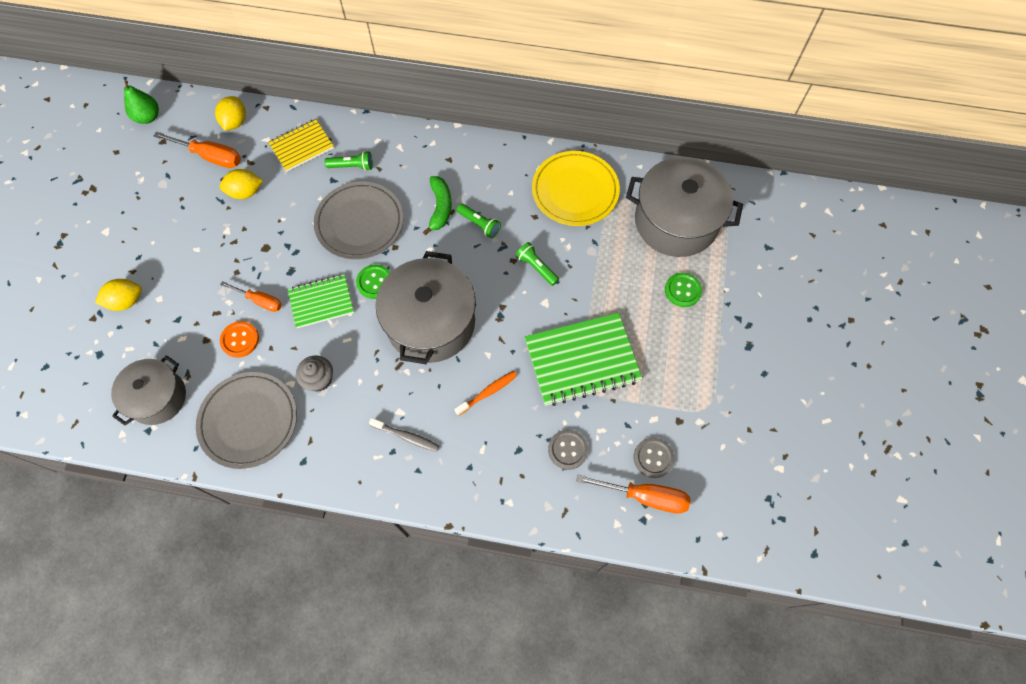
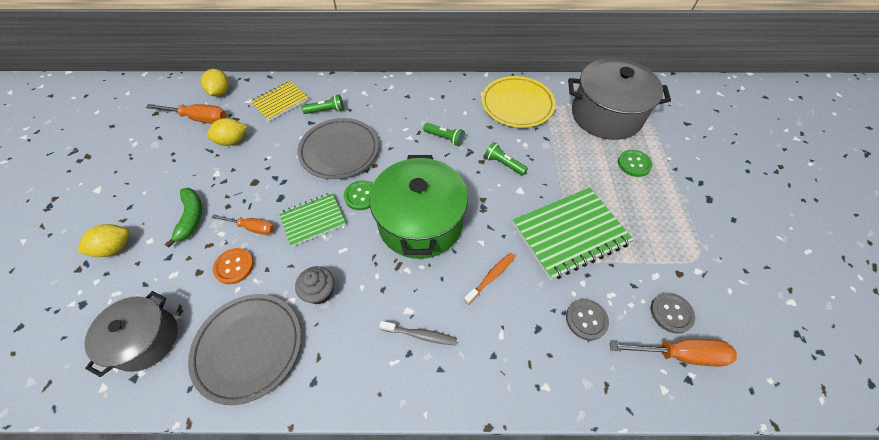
camera: 10 degrees left, 10 degrees down
green pear [124,80,159,124] -> none
grey pot [376,251,476,364] -> green pot [369,155,468,259]
green banana [423,176,452,235] -> green banana moved to [165,188,202,248]

